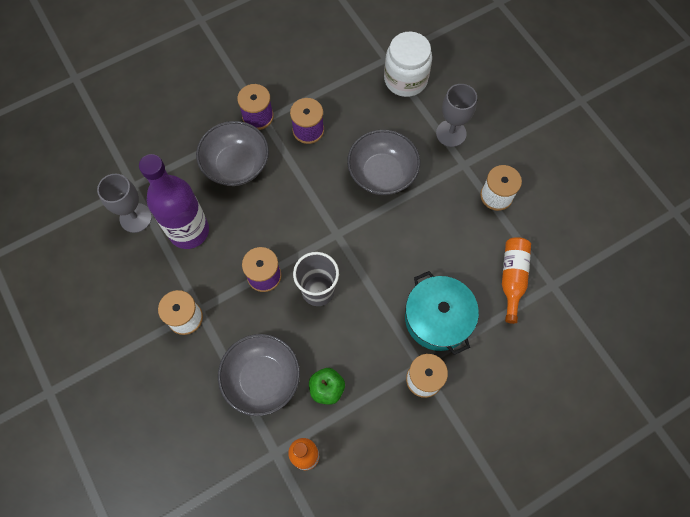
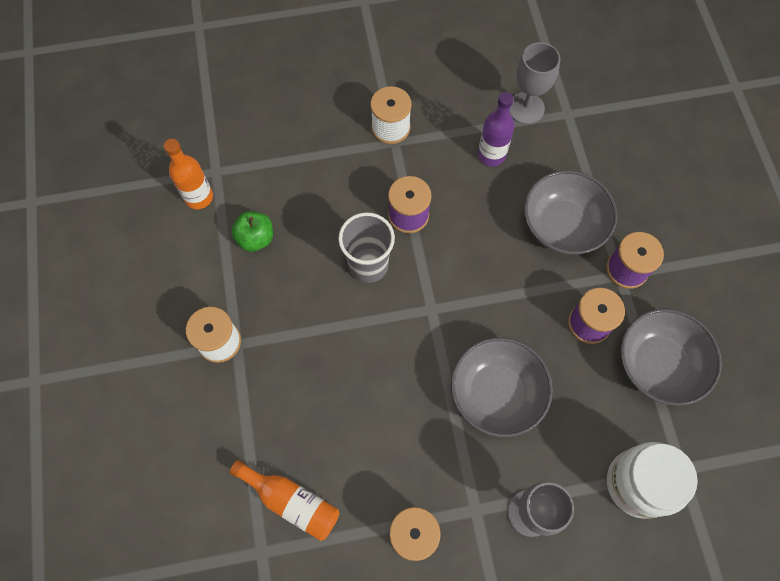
camera: 110 degrees right, 0 degrees up
purple bottle [139,154,209,249] -> purple bottle [478,92,514,166], size x0.58
grey bowl [218,334,300,416] -> grey bowl moved to [621,309,722,406]
turquoise pot [405,271,479,355] -> none

